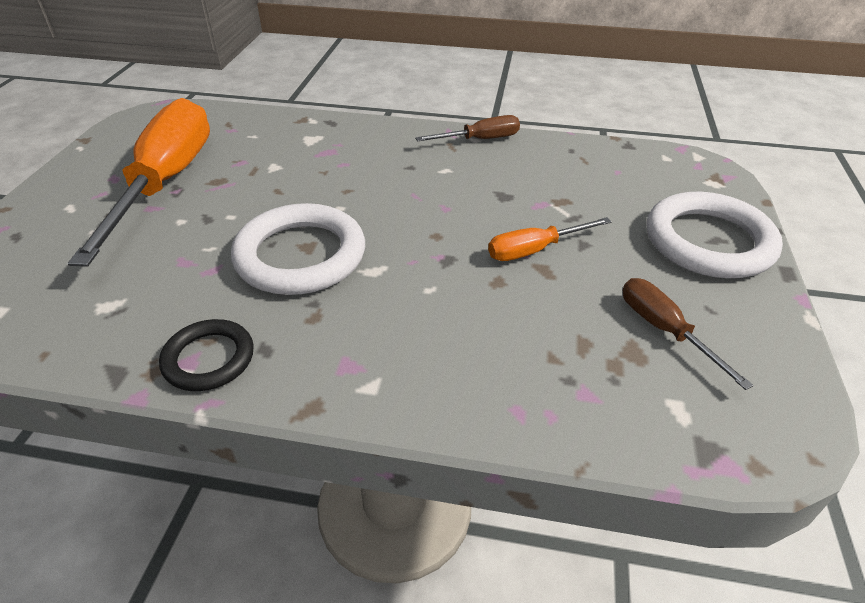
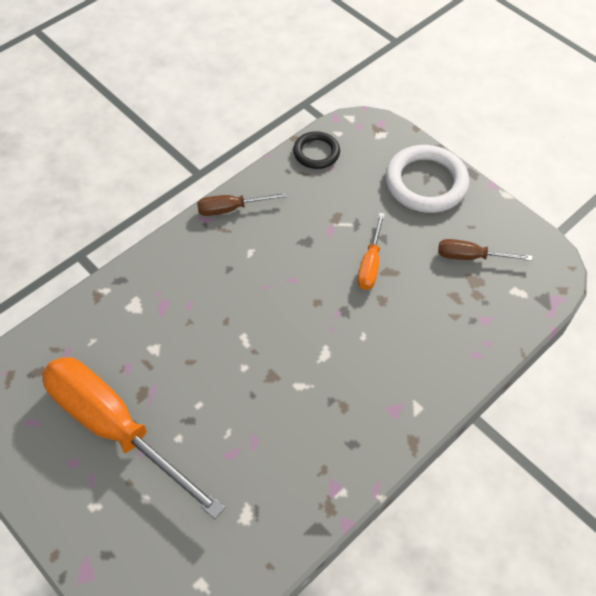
camera: 55 degrees left, 15 degrees up
black ring [159,319,254,391] -> black ring moved to [293,131,340,169]
white ring [231,203,365,295] -> none
brown screwdriver [415,115,520,142] -> brown screwdriver turned 120 degrees counterclockwise [197,192,287,216]

